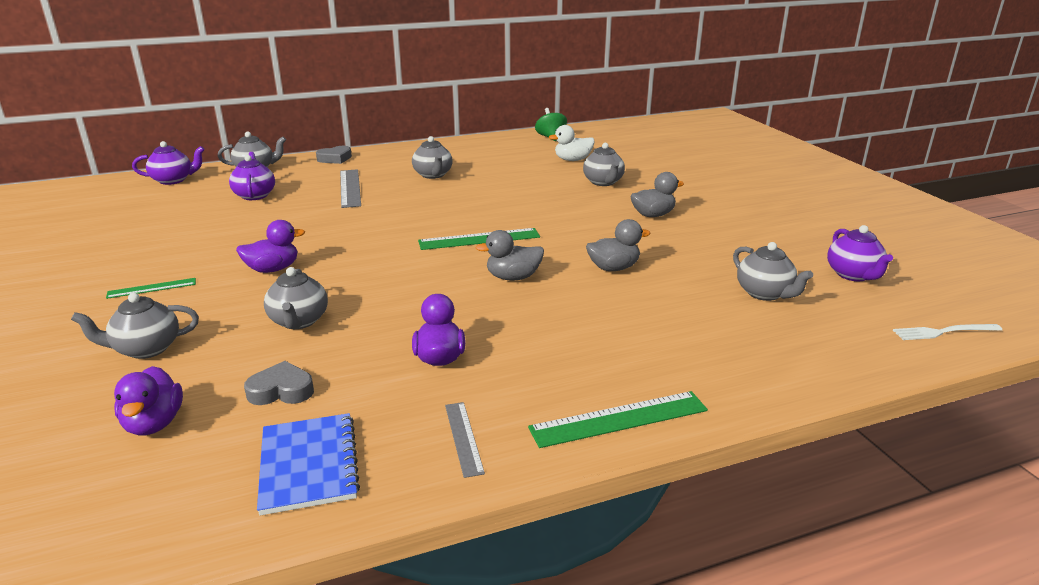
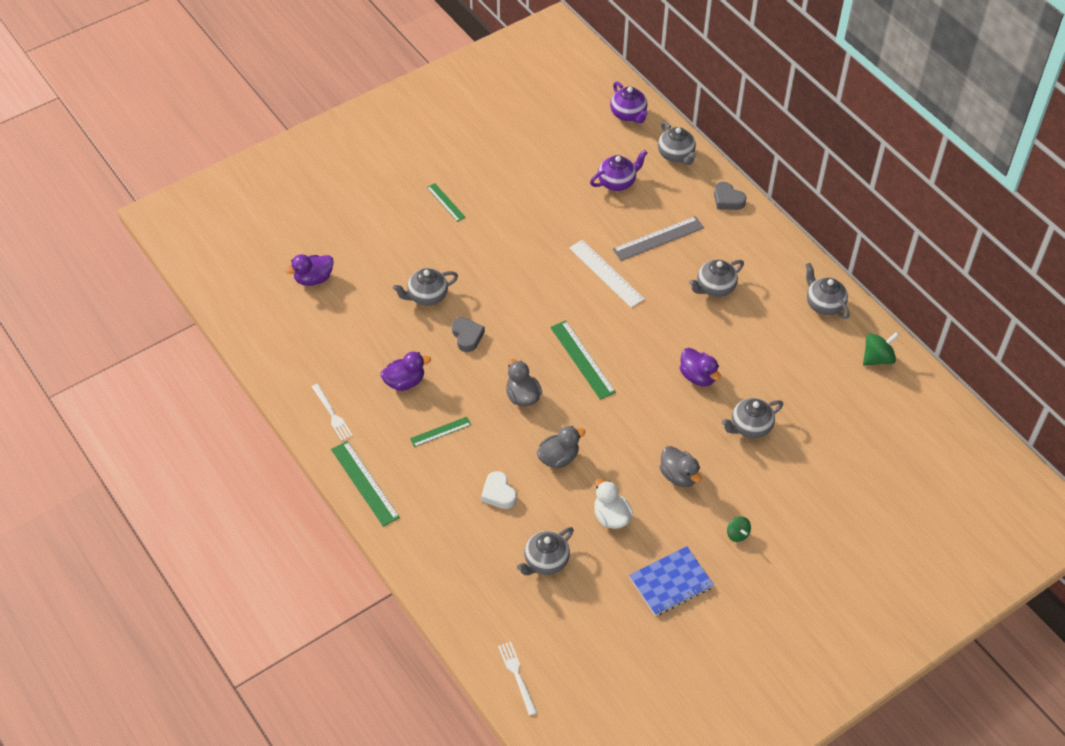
camera: 75 degrees right, 25 degrees up
grey teapot [71,293,199,359] -> grey teapot moved to [805,263,850,319]
purple duck [236,220,305,273] -> purple duck moved to [680,348,721,386]
grey heart [244,361,314,405] -> grey heart moved to [452,317,485,352]
blue notebook [257,413,360,516] -> blue notebook moved to [629,546,714,616]
grey ruler [445,402,485,478] -> white fork [312,384,353,441]
white duck [549,125,595,161] -> white duck moved to [594,479,633,529]
grey duck [586,219,651,271] -> grey duck turned 90 degrees counterclockwise [536,426,586,469]
purple teapot [827,225,893,281] -> none
none -> green ruler [410,417,471,447]
none -> white heart [481,471,517,509]
none -> white ruler [569,240,645,308]
none -> green spinning top [727,516,751,542]

